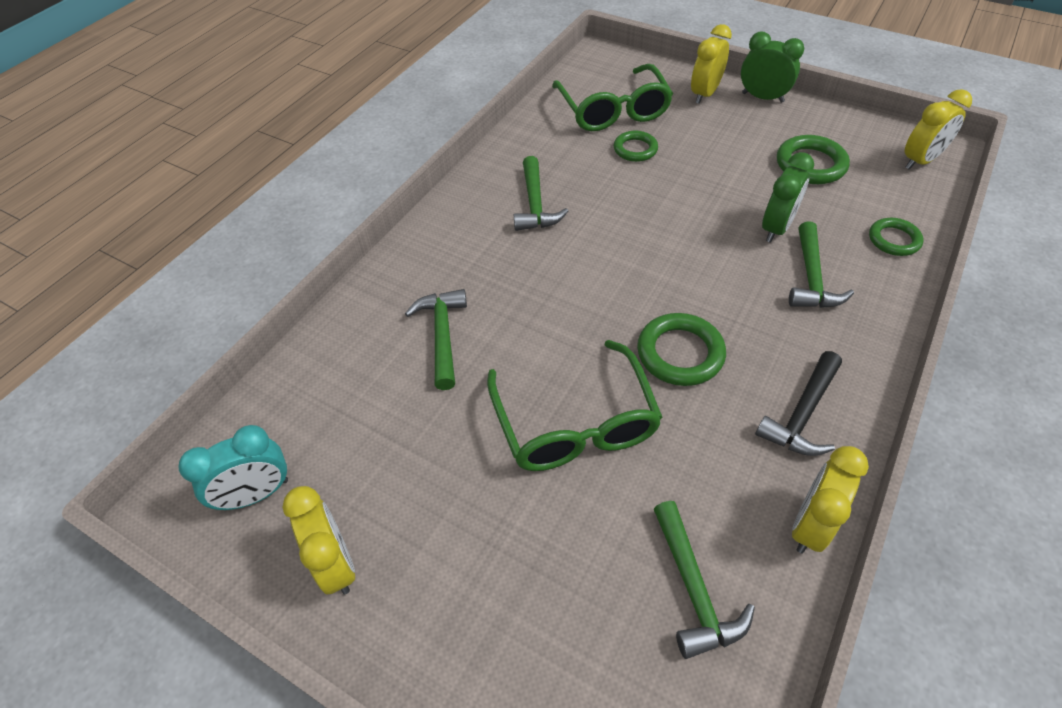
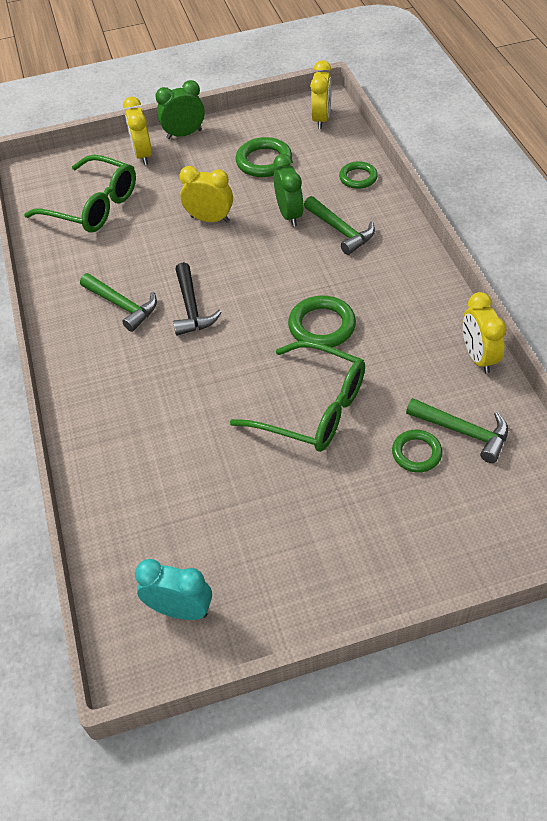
camera: 45 degrees left, 0 degrees up
turquoise clock [179,425,288,510] -> turquoise clock turned 90 degrees counterclockwise [135,559,212,620]
yellow clock [282,486,355,595] -> yellow clock moved to [179,166,233,222]
green hammer [405,289,467,390] -> none
green ring [614,131,658,162] -> green ring moved to [392,430,442,473]
black hammer [755,351,842,456] -> black hammer moved to [173,262,222,336]

